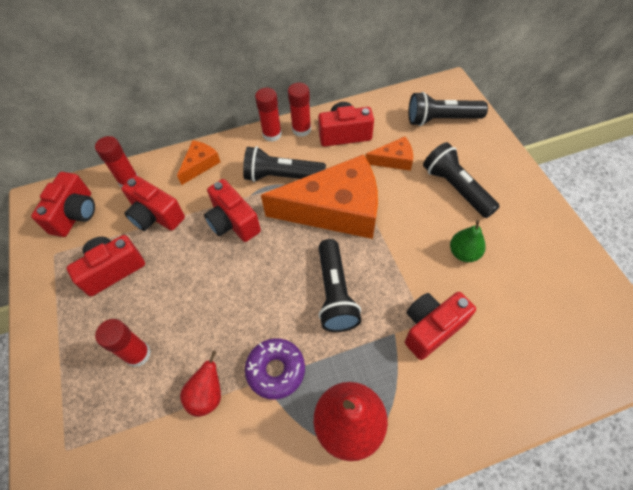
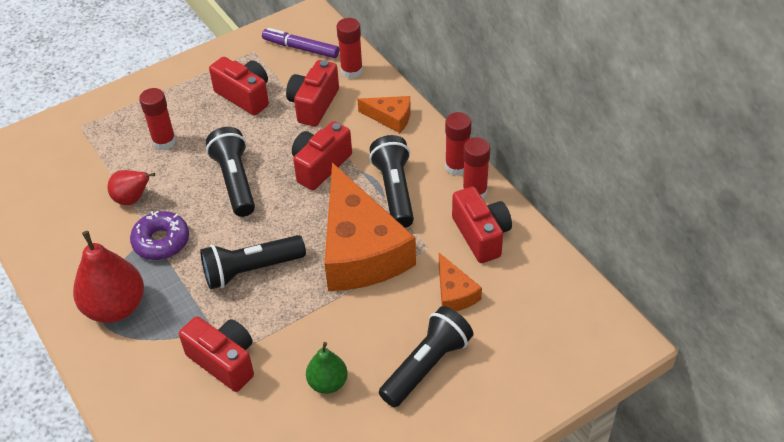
camera: 75 degrees right, 10 degrees down
red camera [31,172,95,237] -> purple marker [262,28,339,58]
black flashlight [408,92,488,126] -> black flashlight moved to [206,127,255,217]

